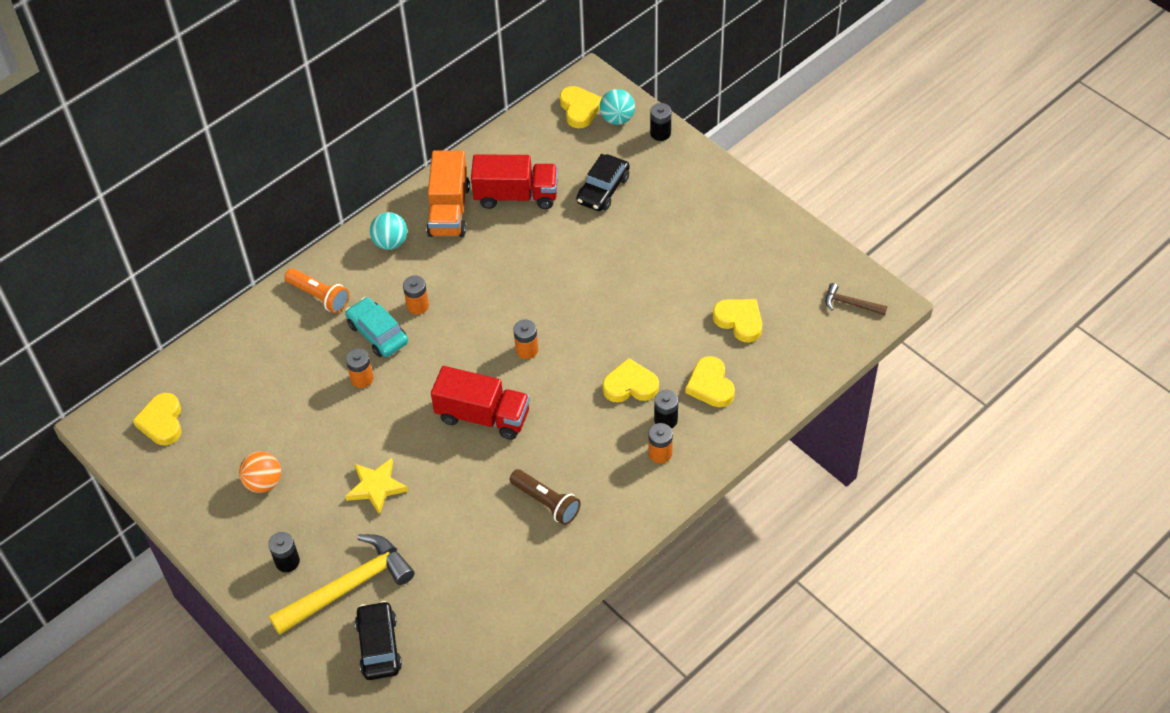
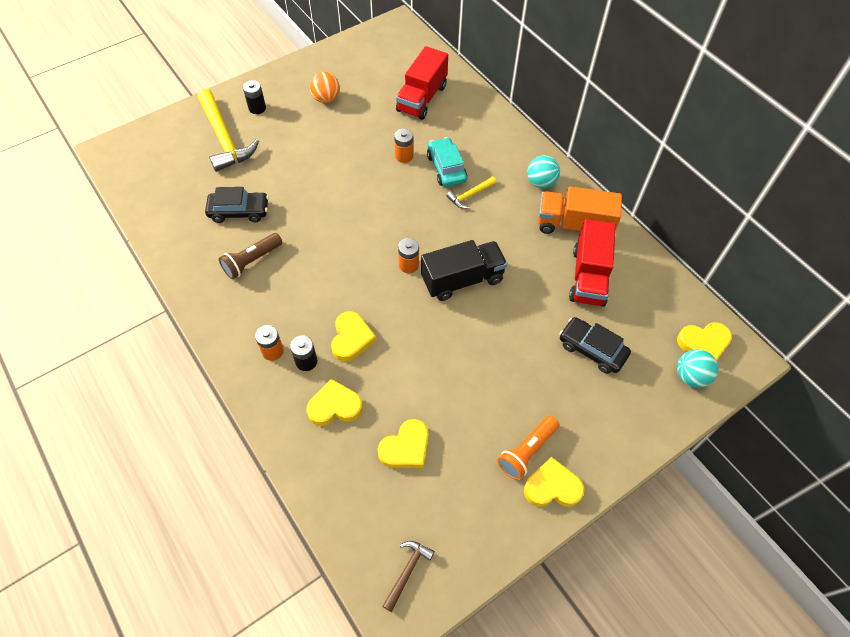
camera: 95 degrees right, 5 degrees up
yellow heart [132,393,182,445] -> yellow heart moved to [524,457,584,507]
orange flashlight [284,268,349,313] -> orange flashlight moved to [497,415,559,480]
turquoise car [345,297,408,357] -> turquoise car turned 75 degrees counterclockwise [427,137,467,187]
yellow star [345,458,408,515] -> none
black car [355,601,402,680] -> black car moved to [205,187,269,223]
orange battery [403,275,429,315] -> yellow hammer [447,177,496,209]
red truck [431,366,530,440] -> red truck moved to [396,46,448,120]
black battery [650,103,671,141] -> none
none -> black truck [421,240,507,301]

